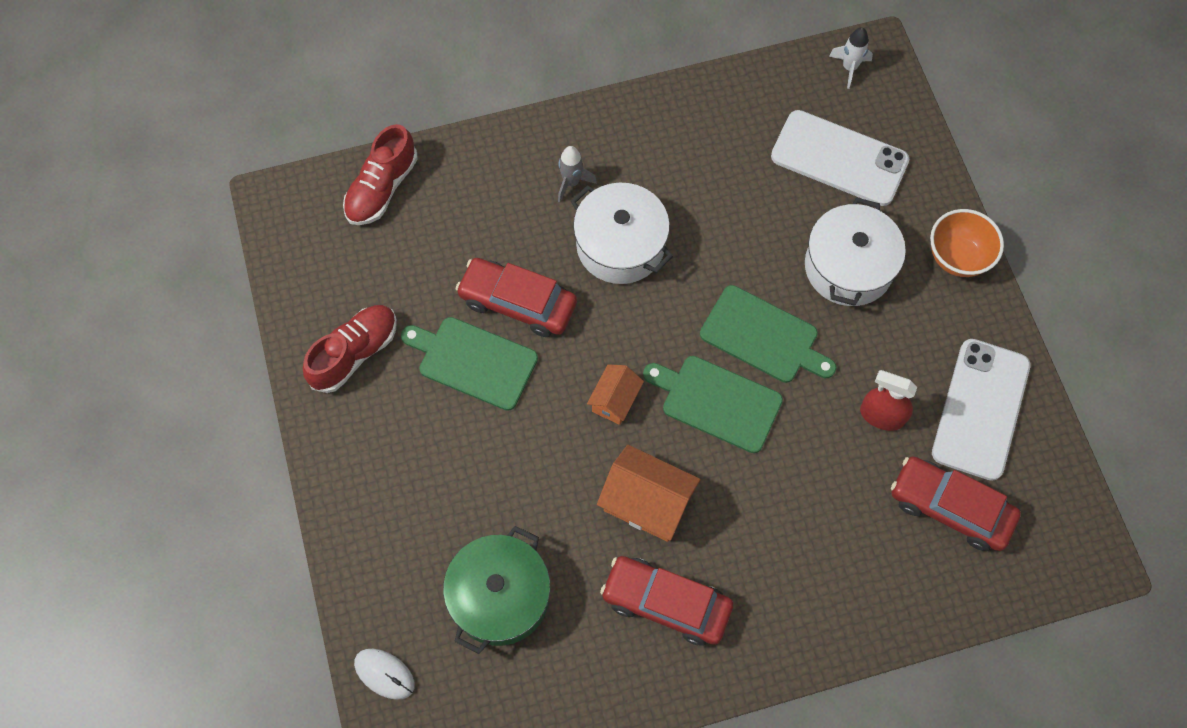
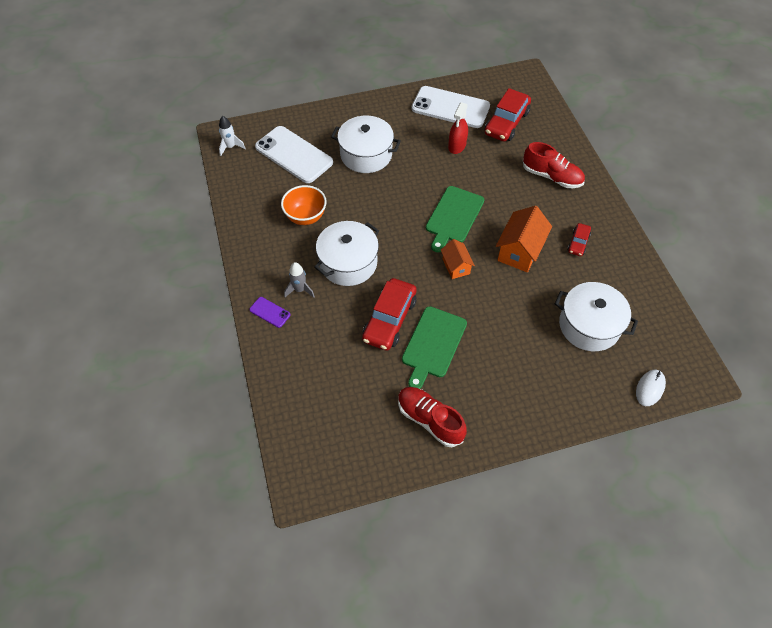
camera: 90 degrees left, 10 degrees down
red shoe [343,124,418,225] -> red shoe moved to [523,142,585,188]
green pot [443,526,550,654] -> white pot [555,282,638,351]
orange house [587,364,644,425] -> orange house turned 45 degrees clockwise [441,239,475,279]
red car [600,556,733,646] -> red car [567,223,591,256], size x0.52
green cutting board [700,285,836,383] -> none
white phone [771,110,909,206] -> white phone turned 75 degrees counterclockwise [255,126,333,183]
orange bowl [930,209,1004,277] -> orange bowl moved to [281,185,327,225]
none -> purple phone [249,297,291,328]

